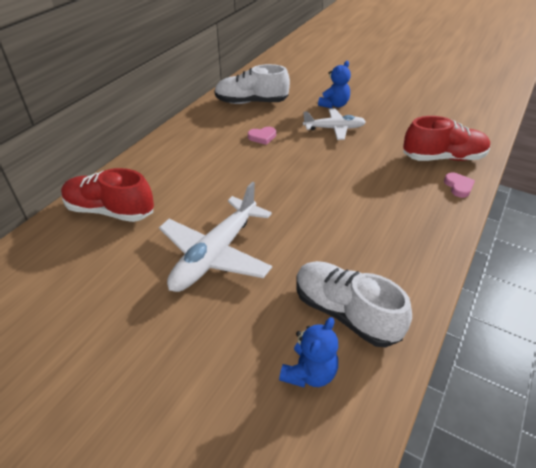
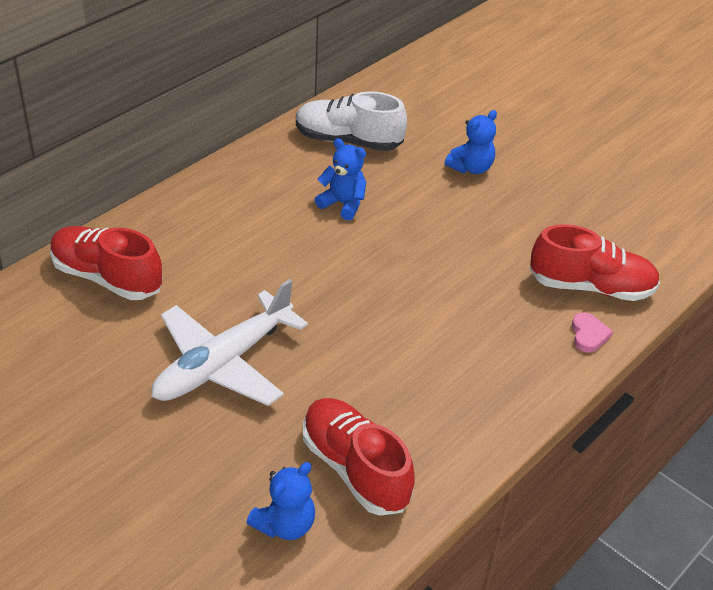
camera: 10 degrees right, 0 degrees up
pink heart [248,127,276,145] -> blue teddy bear [315,138,366,220]
white shoe [296,261,412,347] -> red shoe [303,398,415,516]
white plane [303,109,366,140] -> none

